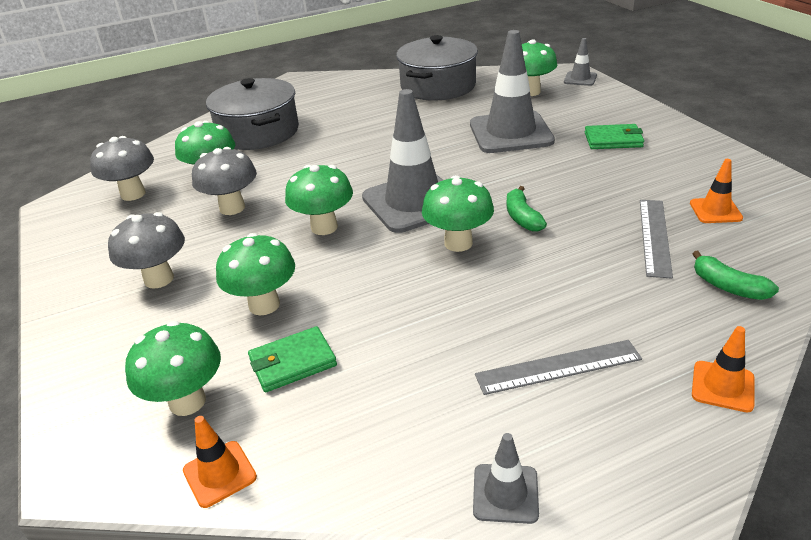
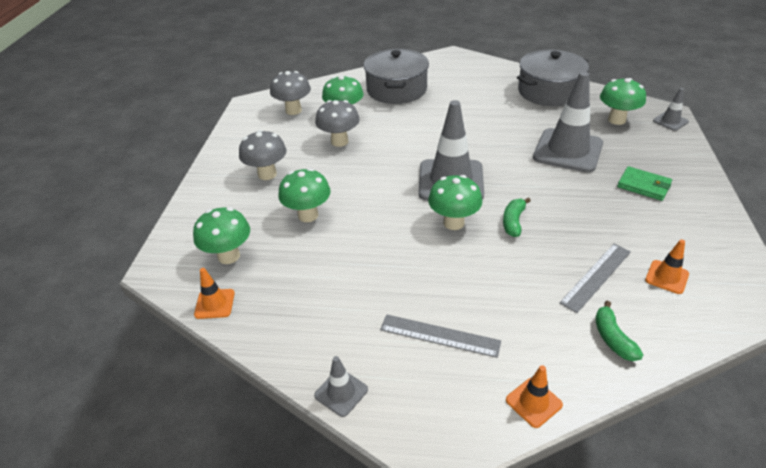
camera: 30 degrees right, 5 degrees up
green wallet [248,326,337,393] -> none
green mushroom [285,165,353,235] -> none

